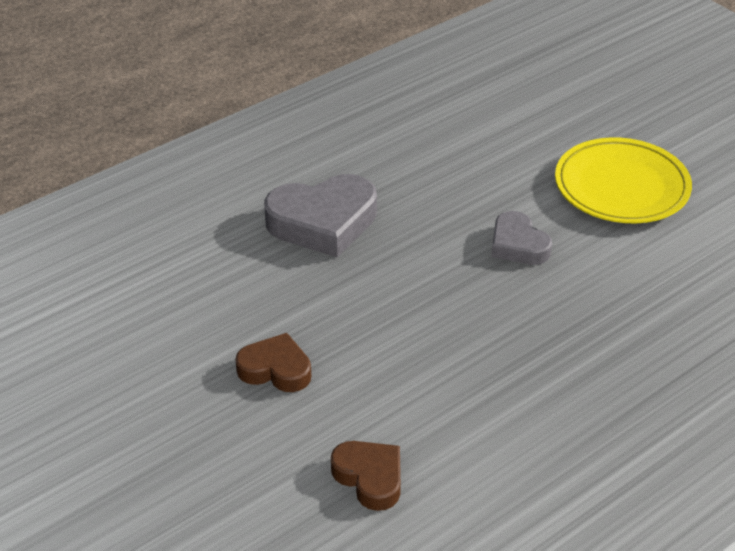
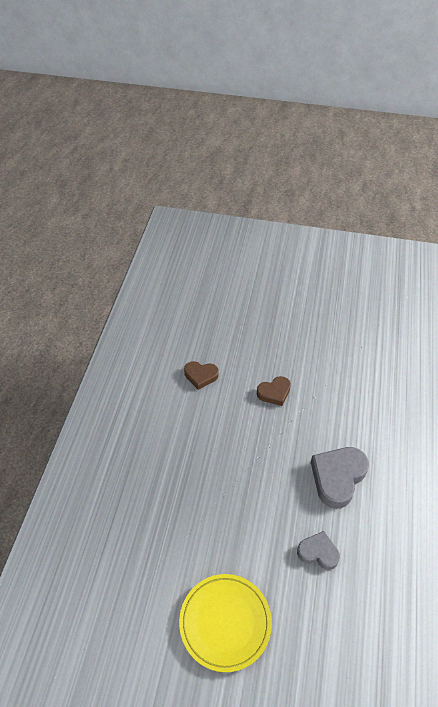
camera: 140 degrees right, 10 degrees up
grey heart [491,211,552,265] -> grey heart moved to [297,531,340,570]

